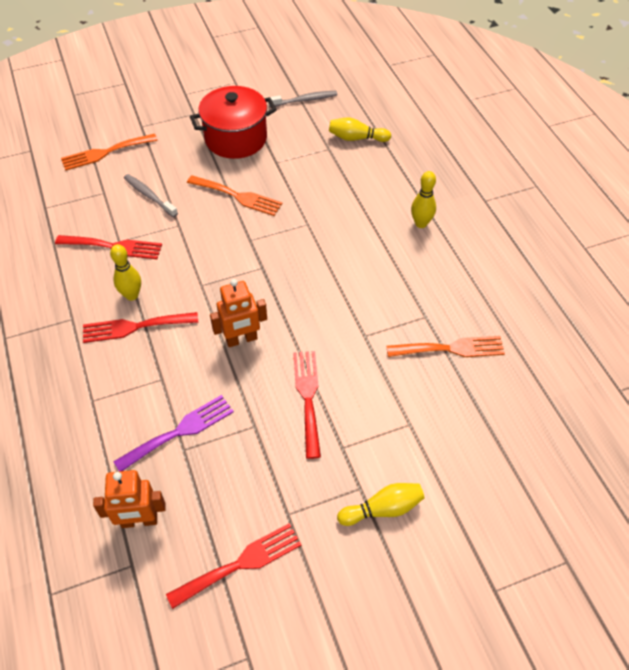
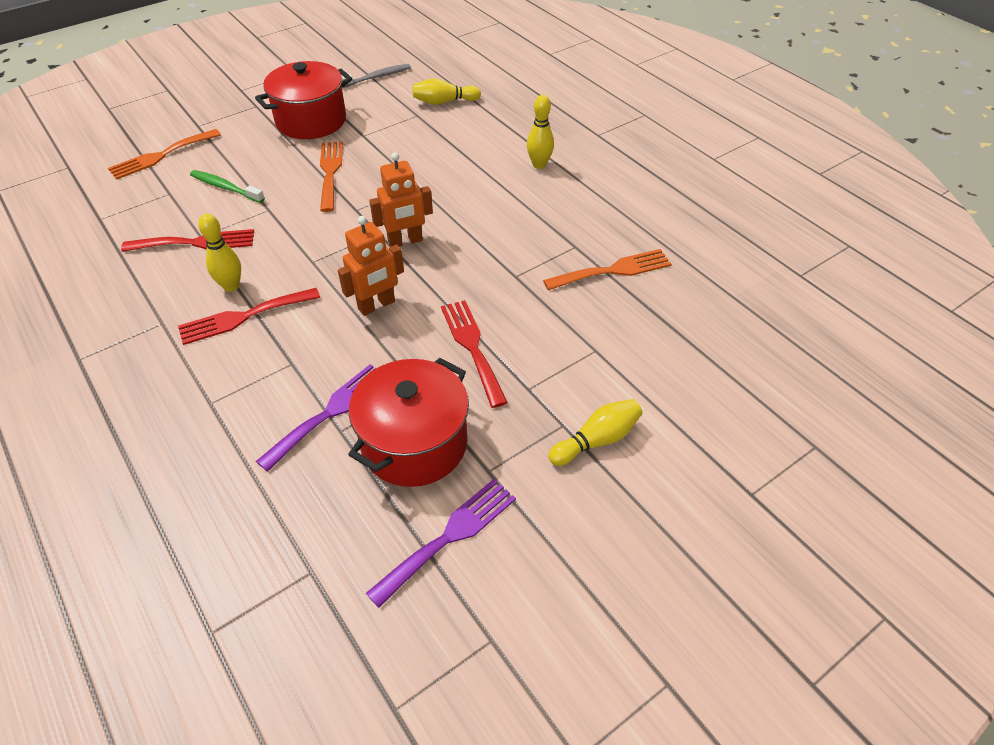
camera: 15 degrees left, 5 degrees down
orange robot [93,470,166,528] -> orange robot moved to [369,152,433,247]
grey toothbrush [124,174,178,217] -> green toothbrush [190,170,265,203]
red fork [166,523,302,609] -> purple fork [366,479,516,608]
orange fork [187,175,283,216] -> orange fork turned 105 degrees counterclockwise [320,141,343,212]
none -> red pot [348,358,469,487]

